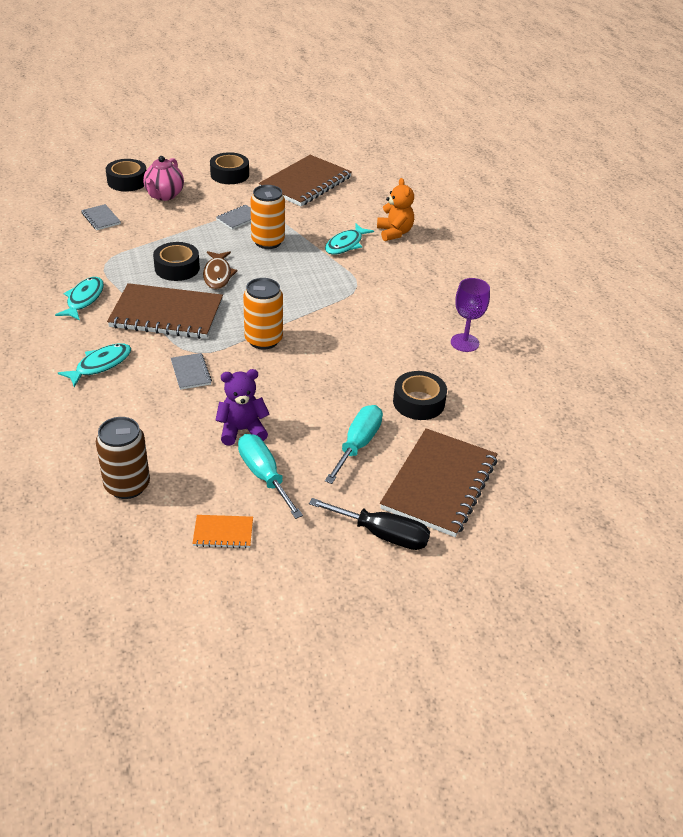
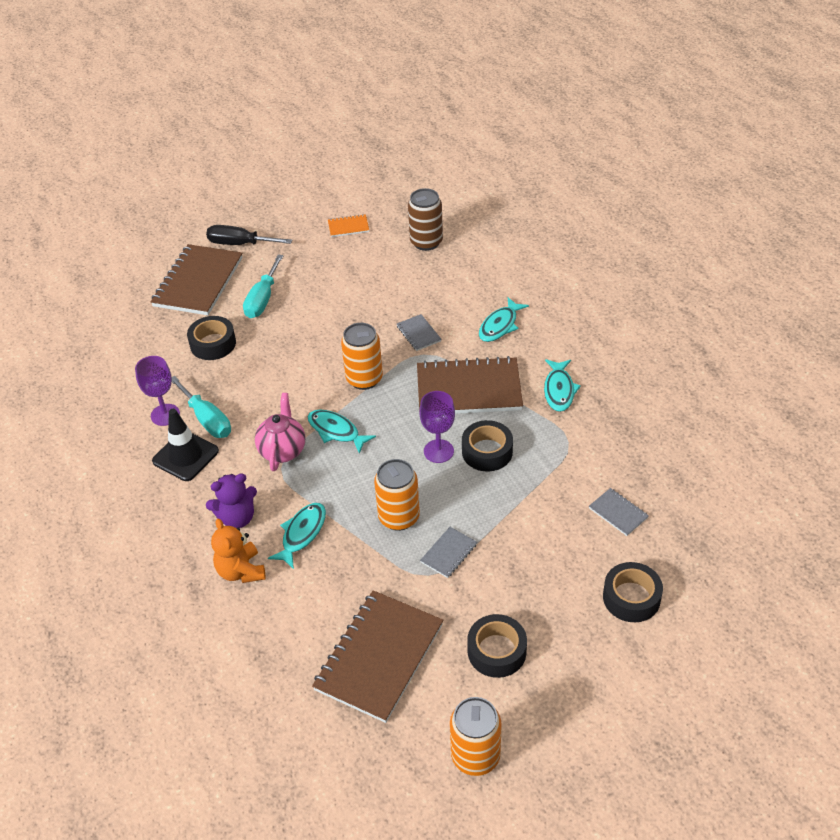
camera: 175 degrees right, 5 degrees up
pink teapot [143,156,184,201] -> pink teapot moved to [255,393,305,471]
brown fish [203,251,237,290] -> purple goblet [420,391,455,463]
purple teddy bear [215,369,270,446] -> purple teddy bear moved to [206,473,257,528]
turquoise screwdriver [238,434,303,519] -> turquoise screwdriver moved to [172,376,231,438]
none -> black traffic cone [152,409,219,481]
none -> turquoise fish [308,410,376,454]
none -> orange can [450,697,502,776]

